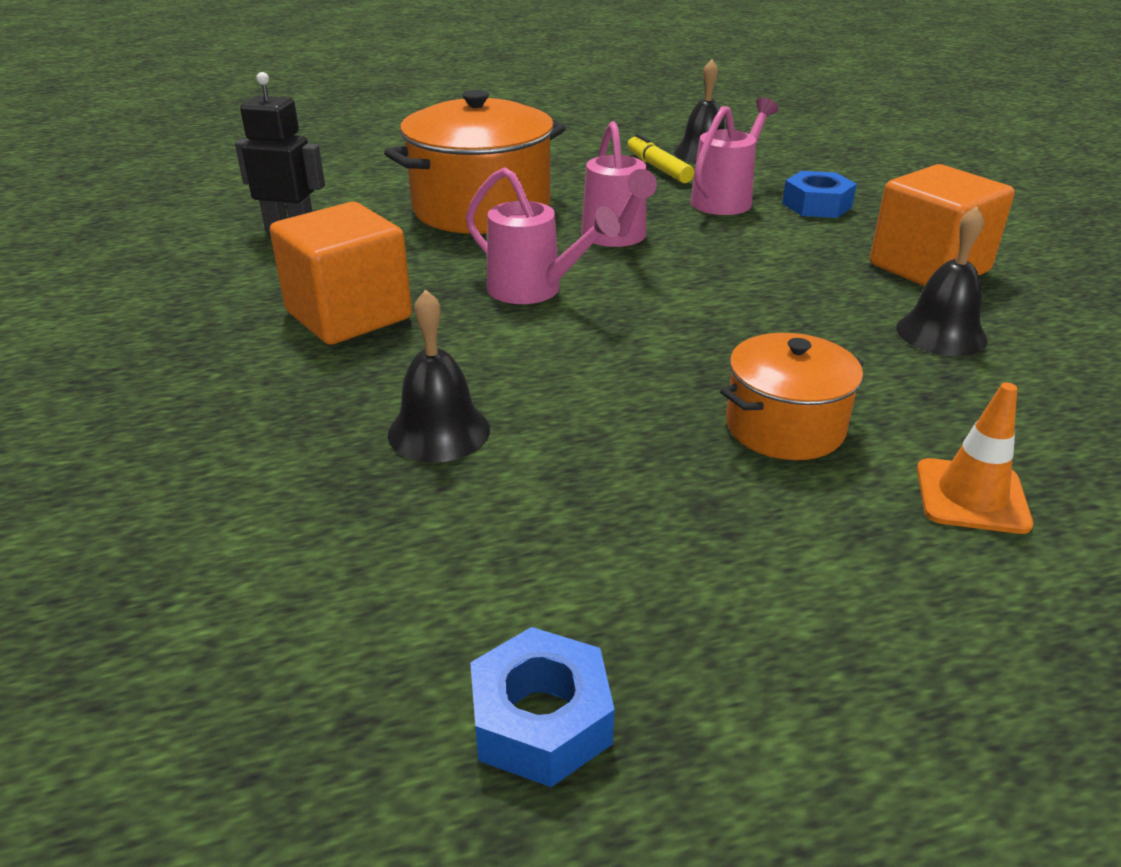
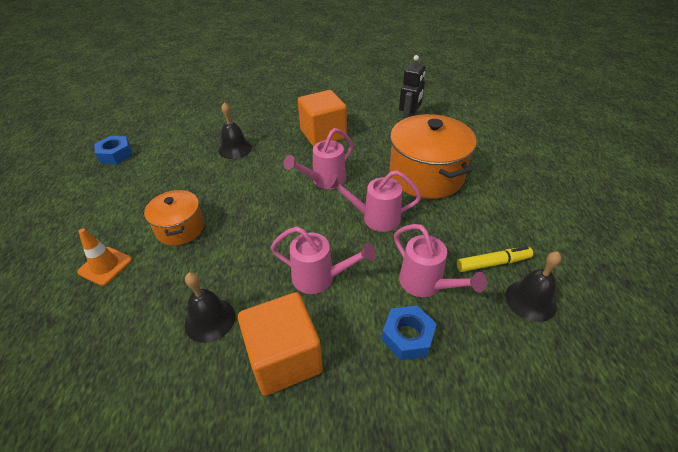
camera: 105 degrees right, 10 degrees up
none -> pink watering can [271,227,376,294]

